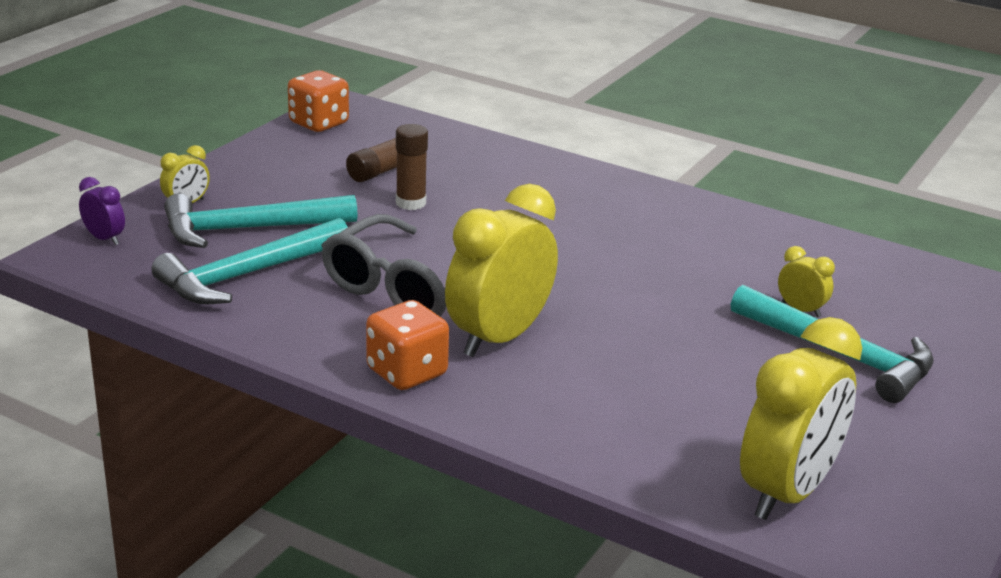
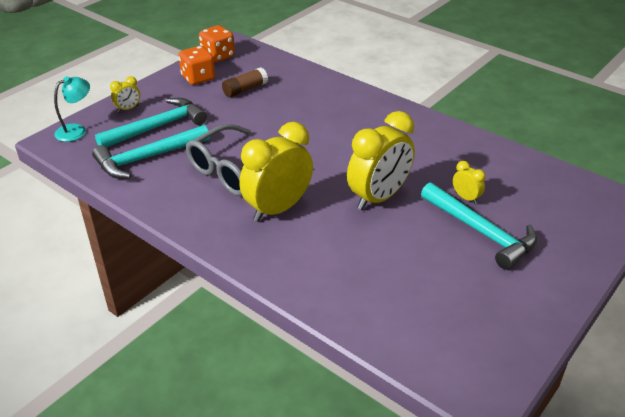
camera: 10 degrees right, 10 degrees up
purple clock [79,177,125,245] -> turquoise lamp [54,76,90,142]
turquoise hammer [164,194,358,248] -> turquoise hammer turned 150 degrees clockwise [95,98,207,147]
orange dice [366,300,449,390] -> orange dice moved to [178,46,215,85]
brown glue stick [396,124,428,210] -> none
yellow clock [740,317,862,520] -> yellow clock moved to [347,111,415,210]

